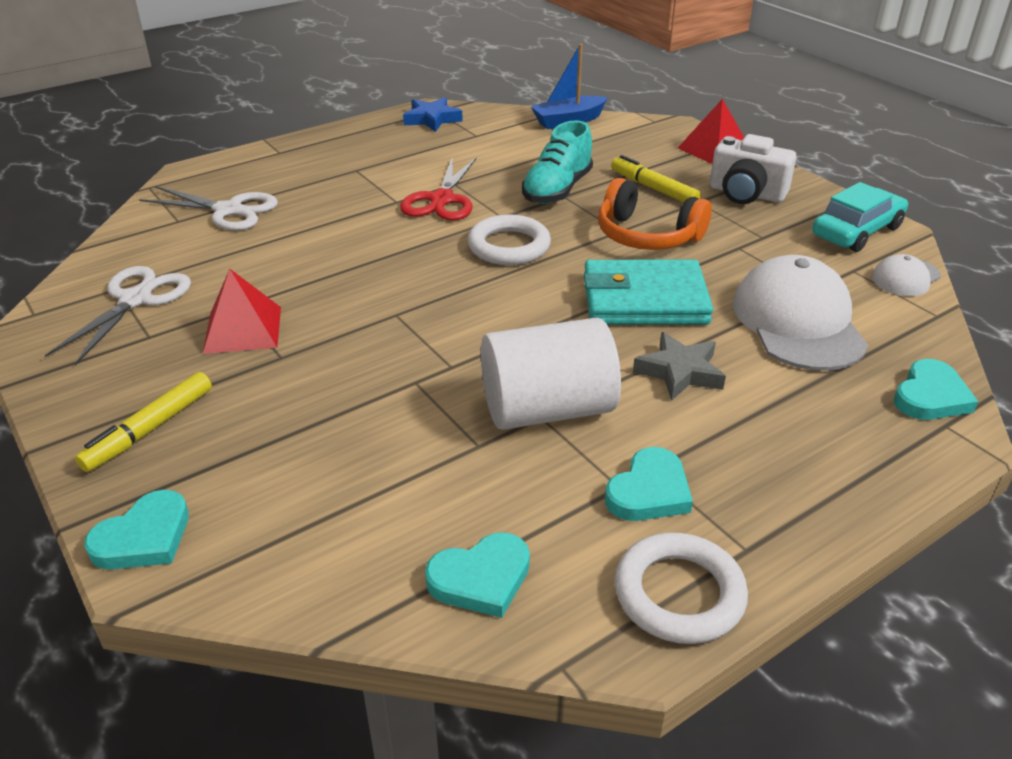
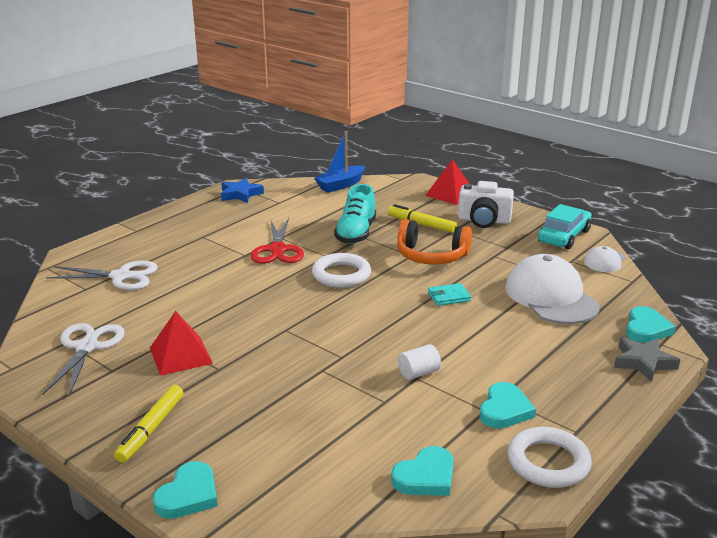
camera: 15 degrees left, 10 degrees down
white cylinder [481,317,621,430] -> white cylinder [398,344,441,380], size x0.43
turquoise wallet [584,260,713,325] -> turquoise wallet [428,283,471,306], size x0.45
grey star [633,332,726,401] -> grey star moved to [614,337,680,382]

